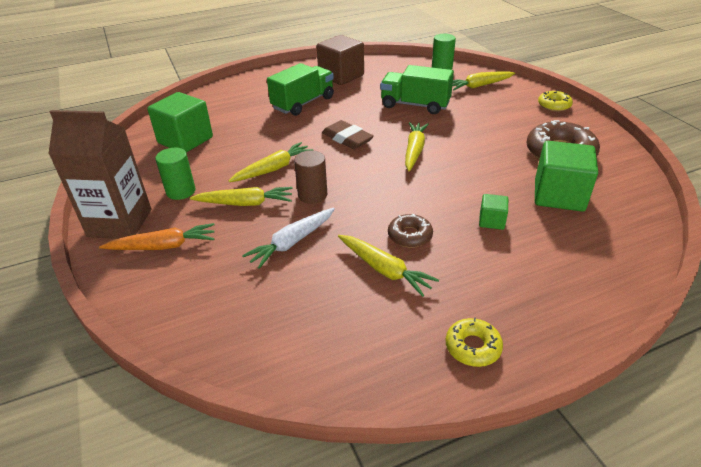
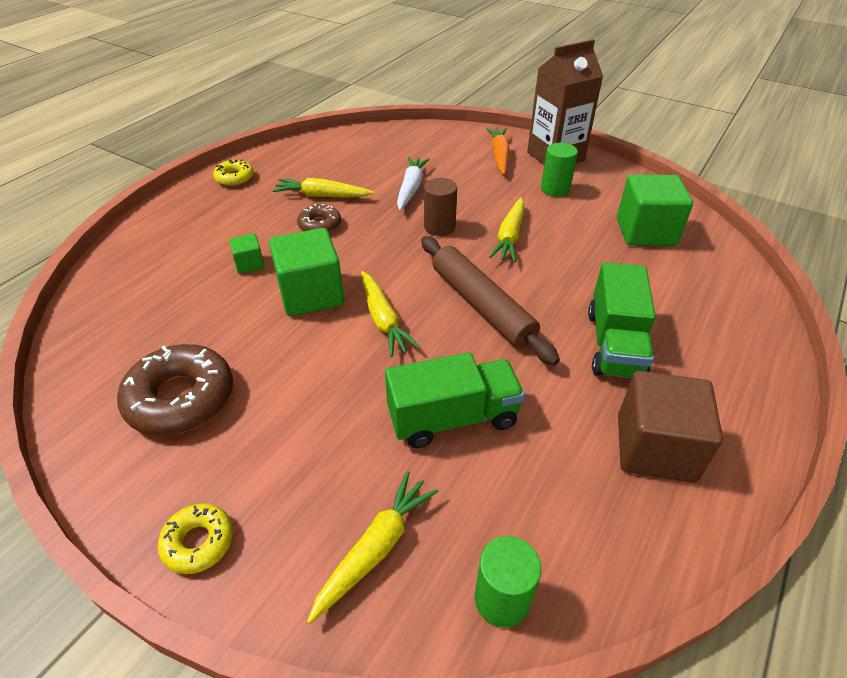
camera: 145 degrees right, 5 degrees up
orange carrot [99,223,215,250] -> orange carrot turned 135 degrees clockwise [486,128,510,175]
yellow carrot [190,187,293,206] -> none
brown eraser [322,120,374,149] -> brown rolling pin [421,236,560,366]
green cube [535,141,598,211] -> green cube moved to [269,228,344,316]

